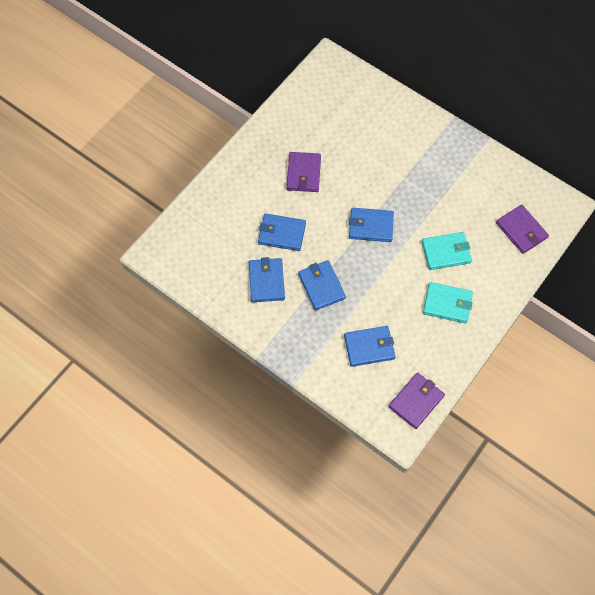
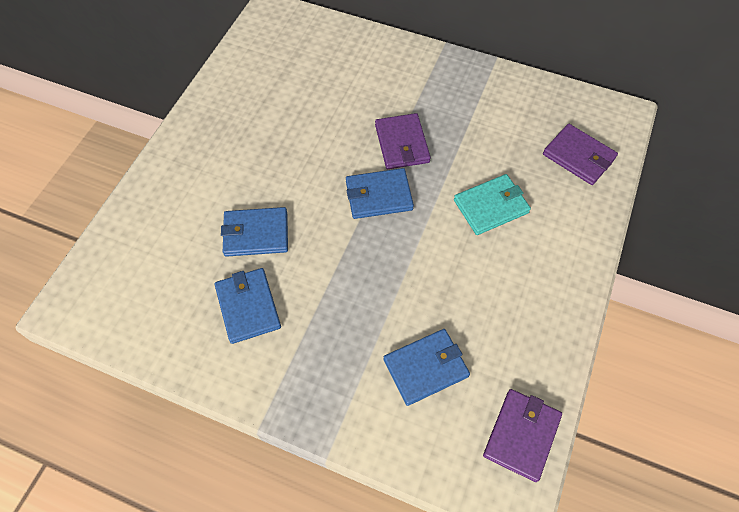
camera: 15 degrees left, 5 degrees down
purple wallet [286,152,321,192] -> purple wallet moved to [375,113,431,169]
blue wallet [298,260,346,311] -> none
turquoise wallet [423,282,473,323] -> none

